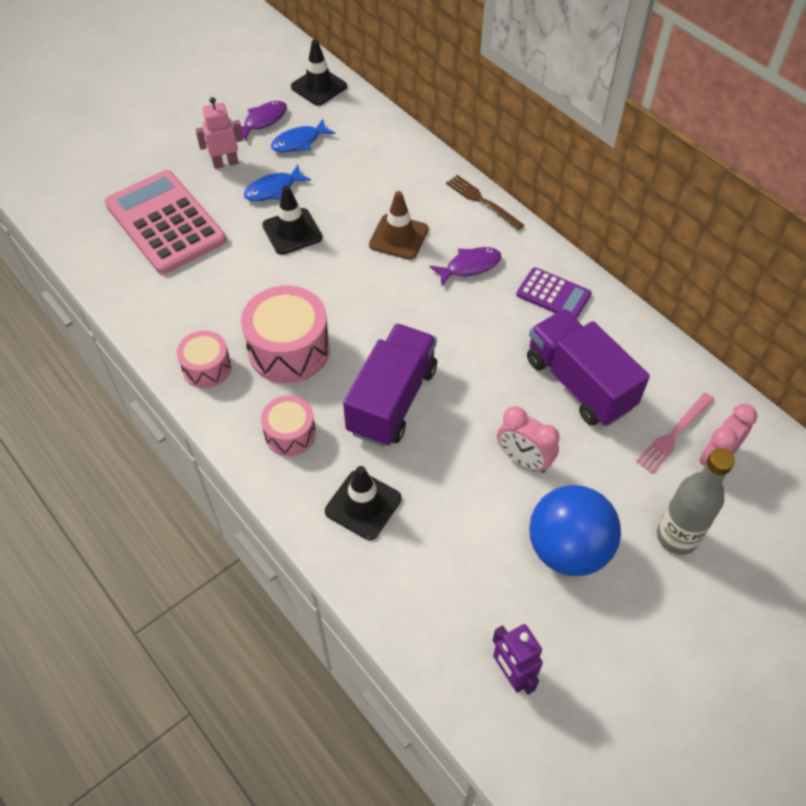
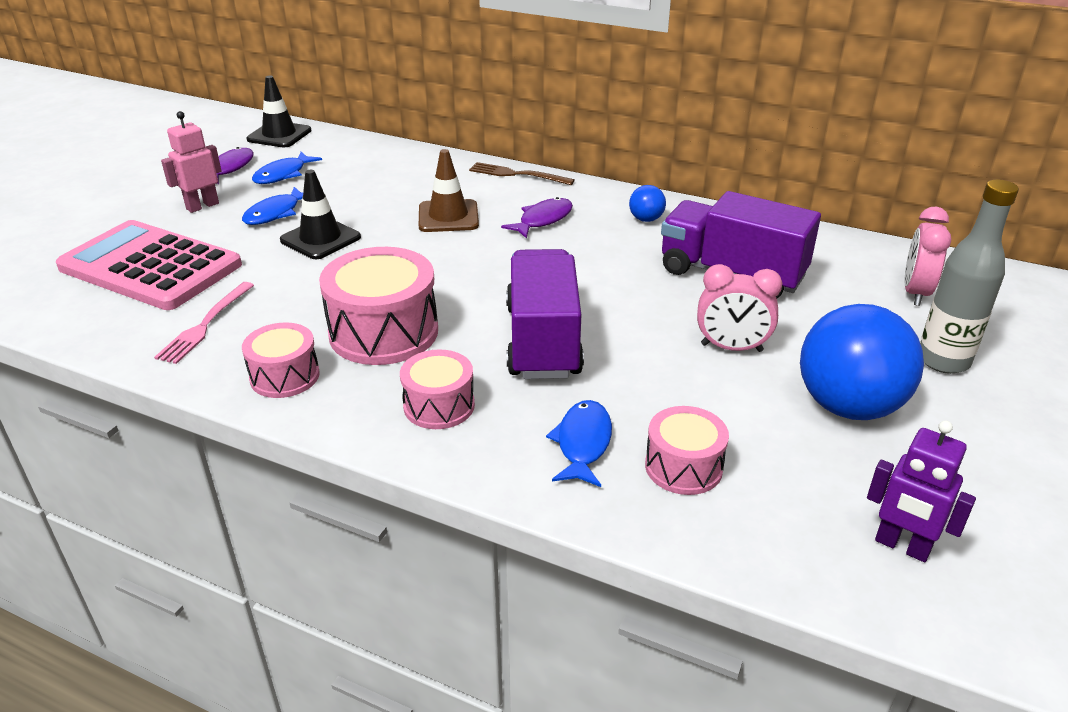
camera: 25 degrees left, 20 degrees down
black traffic cone [325,466,402,540] -> blue fish [546,400,612,487]
purple calculator [516,267,592,319] -> blue ball [629,185,666,222]
pink fork [636,393,714,474] -> pink fork moved to [154,282,254,364]
none -> pink drum [645,406,729,495]

